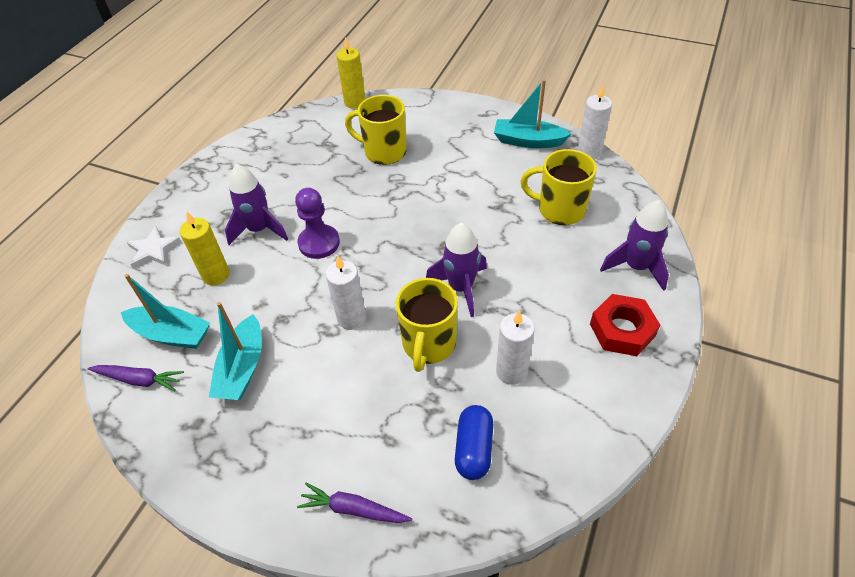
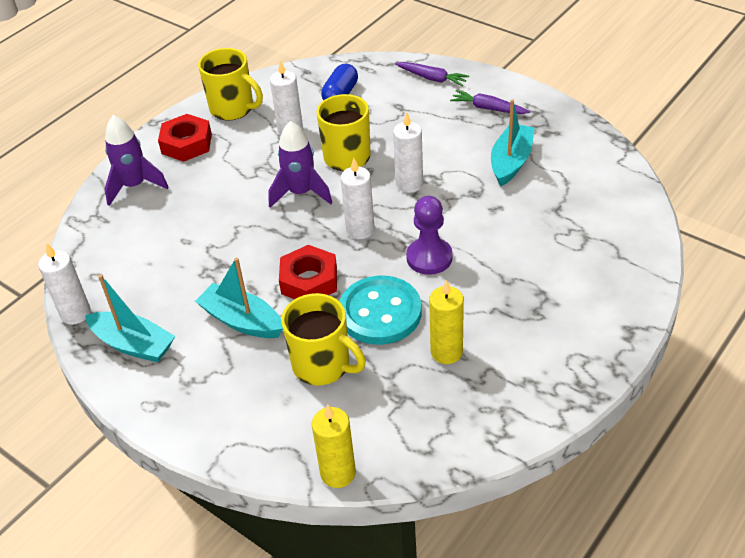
camera: 165 degrees left, 5 degrees down
purple carrot [88,365,184,391] -> purple carrot moved to [450,90,530,114]
turquoise boat [121,274,210,349] -> turquoise boat moved to [195,257,283,338]
white star [127,226,181,269] -> none
yellow candle [180,211,230,285] -> yellow candle moved to [429,280,464,364]
purple rocket [225,164,288,245] -> none
yellow mug [520,149,597,225] -> yellow mug moved to [198,48,263,120]
none -> red nut [279,245,337,299]
none -> turquoise button [339,276,422,345]
none -> white candle [341,158,375,239]

